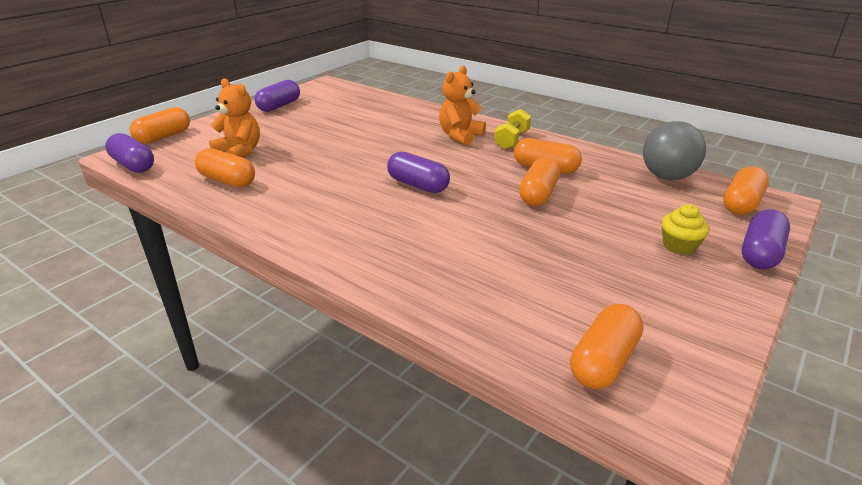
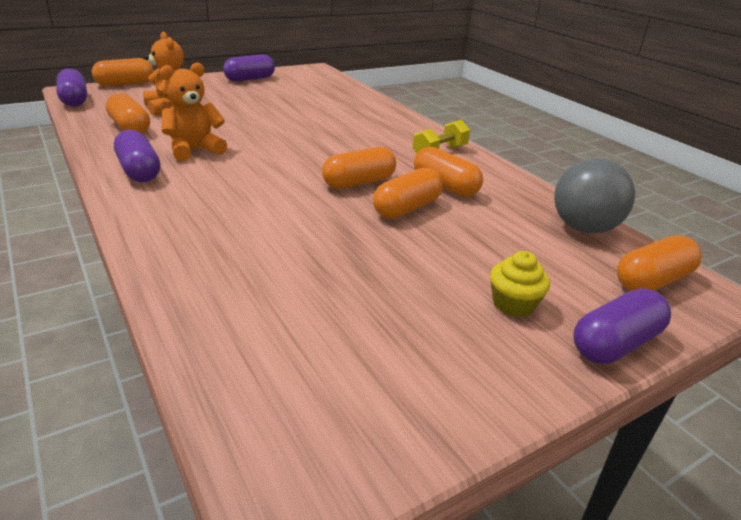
camera: 20 degrees right, 0 degrees up
purple capsule [387,152,450,193] -> purple capsule moved to [114,130,160,182]
orange teddy bear [439,66,486,145] -> orange teddy bear moved to [160,62,227,161]
orange capsule [570,304,643,389] -> orange capsule moved to [322,147,396,189]

